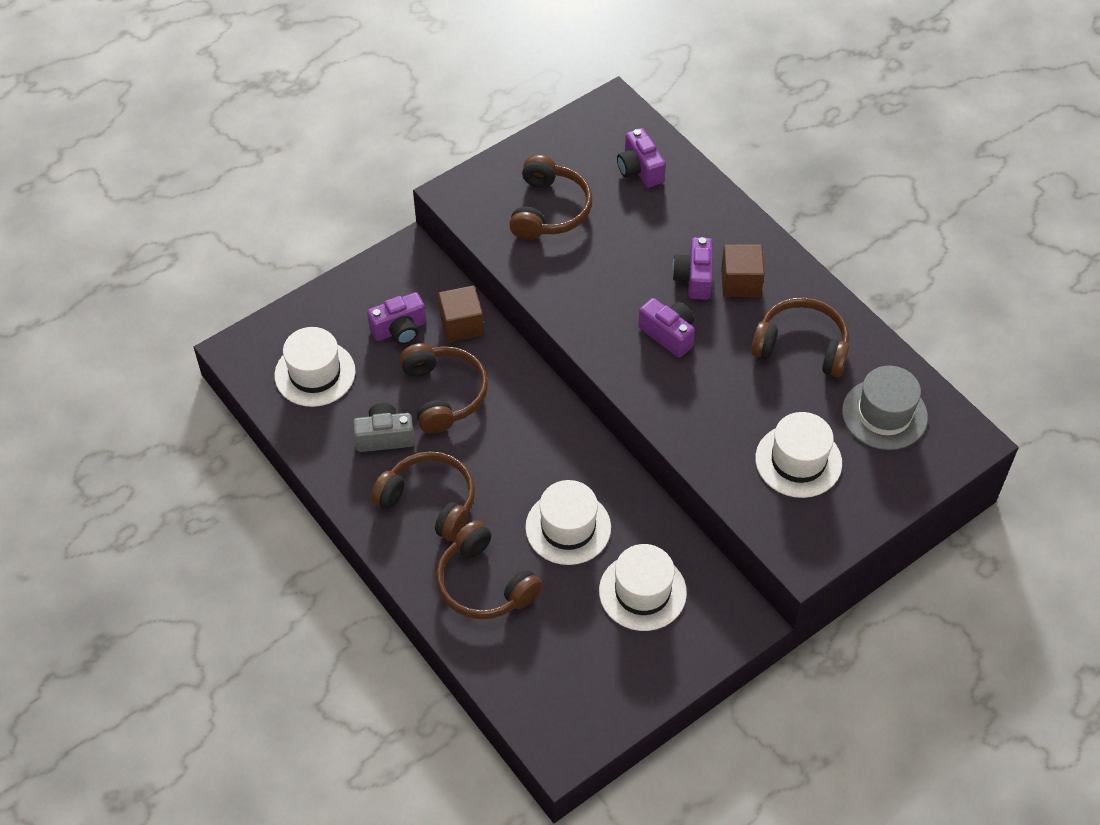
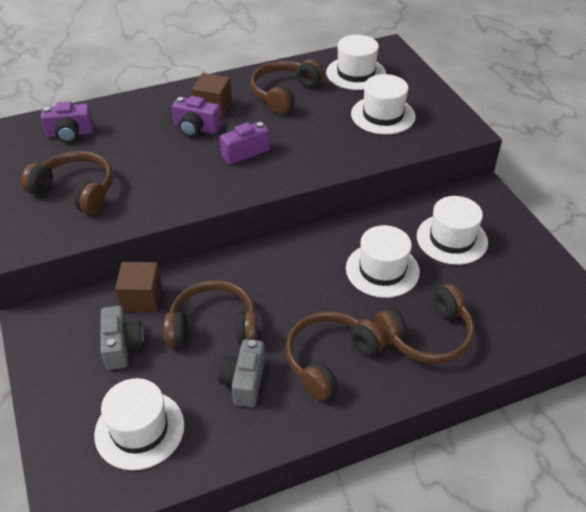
camera: 75 degrees left, 10 degrees down
purple camera [367,292,426,345] -> grey camera [100,306,144,370]
grey hat [842,366,928,450] -> white hat [326,35,386,90]

